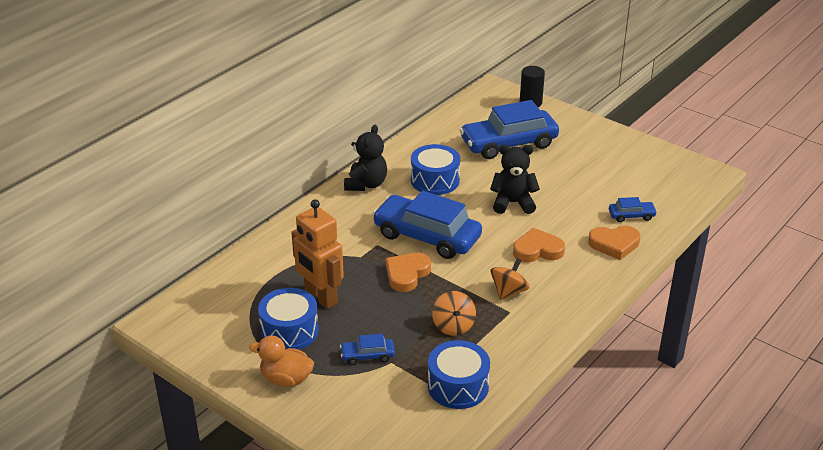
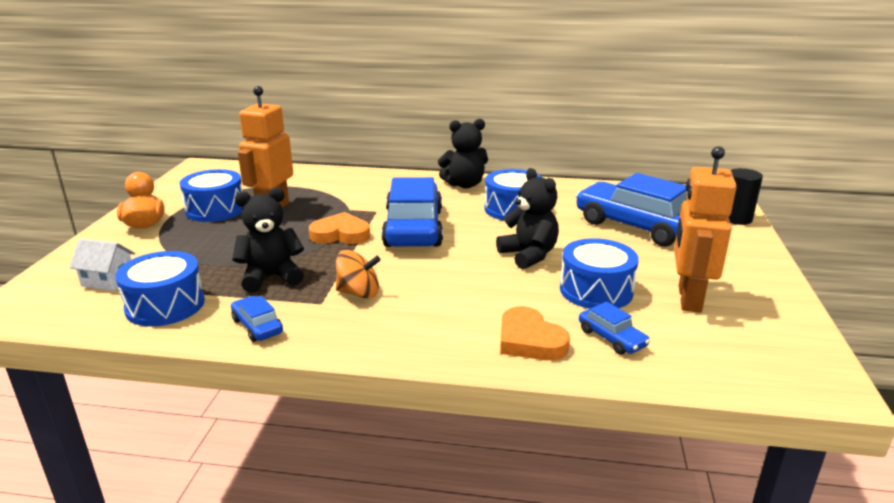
camera: 60 degrees right, 10 degrees down
blue car [340,334,395,365] -> blue car moved to [231,296,283,342]
orange spinning top [432,291,476,336] -> black teddy bear [232,187,304,293]
orange heart [513,228,565,262] -> none
none -> white house [69,239,135,291]
none -> blue drum [560,238,639,309]
none -> orange robot [674,146,737,313]

